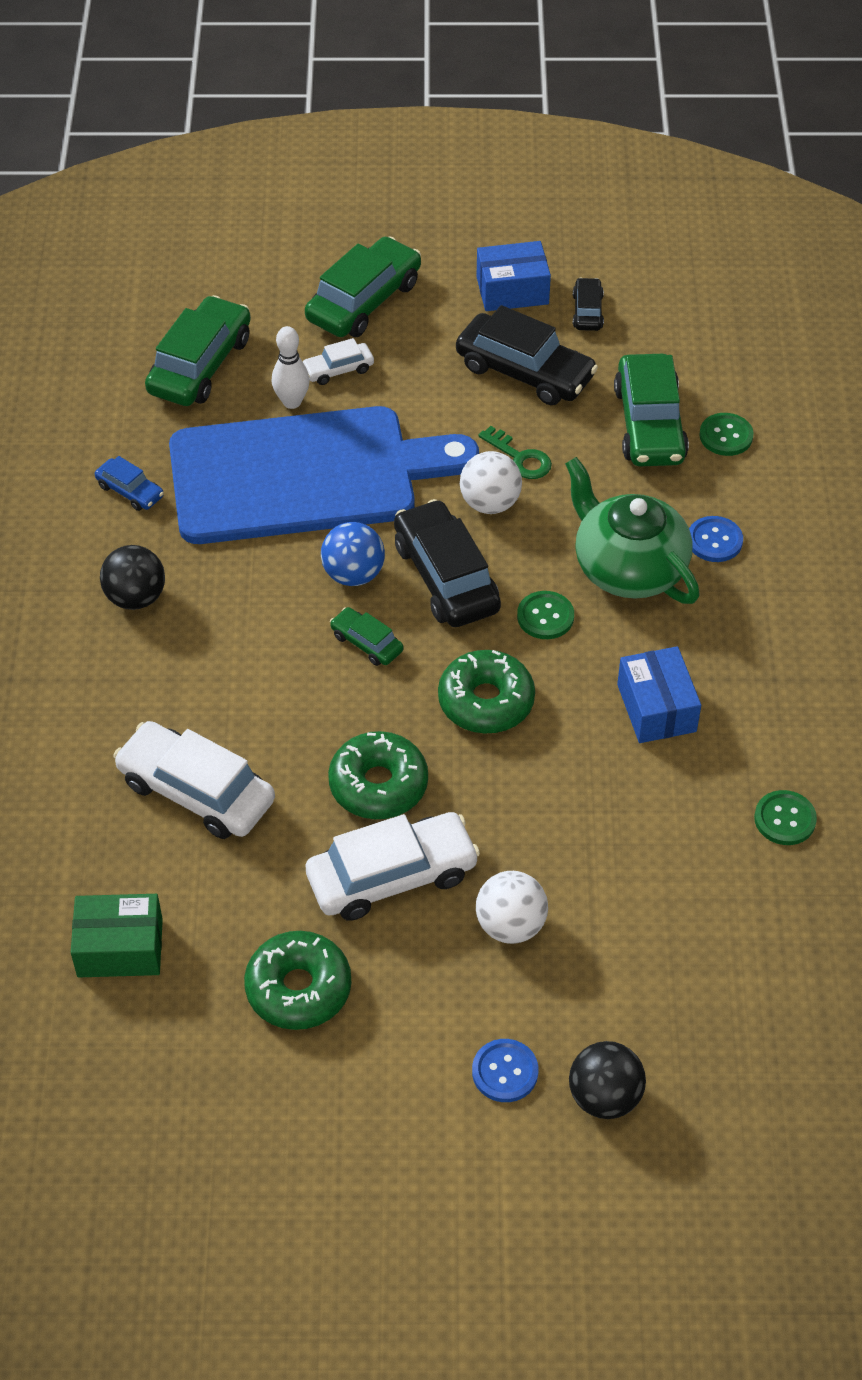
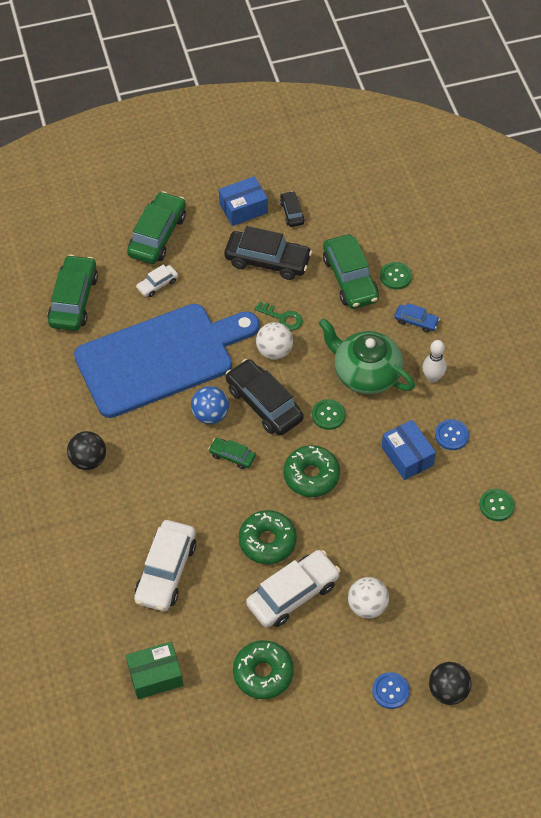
camera: 15 degrees left, 5 degrees up
blue car [95,456,164,511] -> blue car moved to [394,303,440,333]
white car [113,721,275,839] -> white car turned 90 degrees counterclockwise [134,520,196,611]
white bowling pin [272,326,310,409] -> white bowling pin moved to [422,340,446,383]
blue button [689,516,743,562] -> blue button moved to [435,419,469,450]

